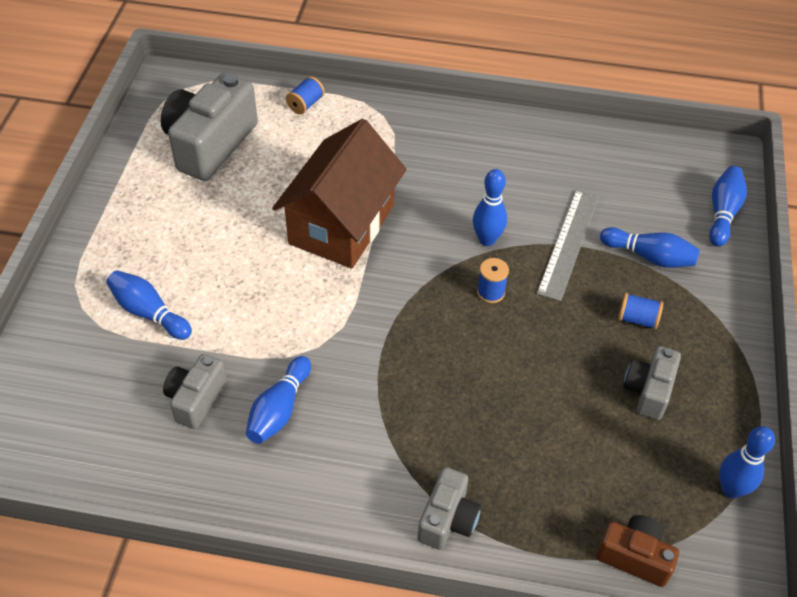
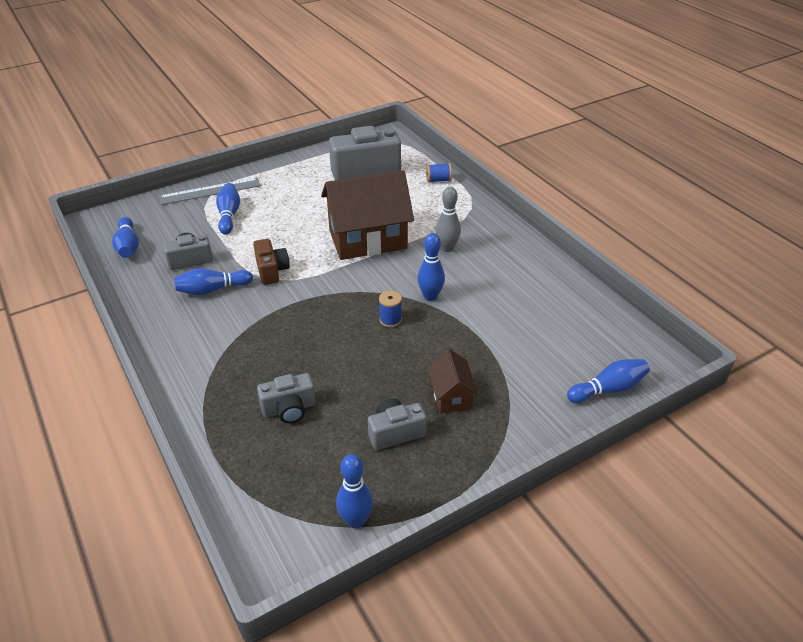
camera: 50 degrees right, 10 degrees down
grey camera [418,467,481,550] -> grey camera moved to [257,373,316,423]
grey ruler [537,189,599,301] -> grey ruler moved to [159,177,261,205]
brown camera [596,515,679,587] -> brown camera moved to [253,239,290,285]
blue bowling pin [600,227,700,268] -> blue bowling pin moved to [112,217,139,258]
blue spool [618,293,663,330] -> brown house [427,348,479,414]
none -> grey bowling pin [436,187,461,252]

